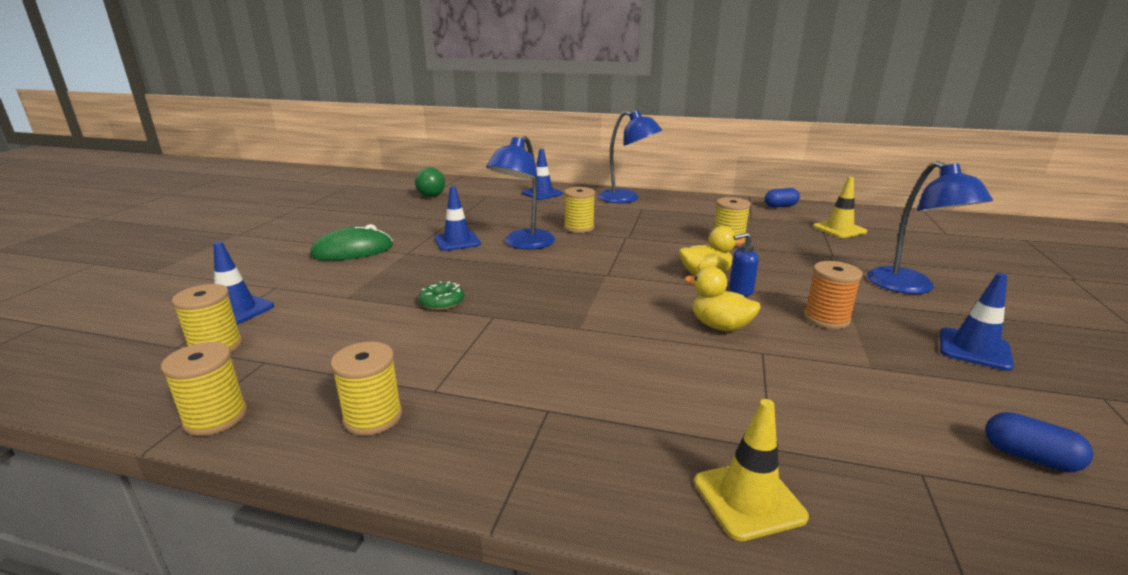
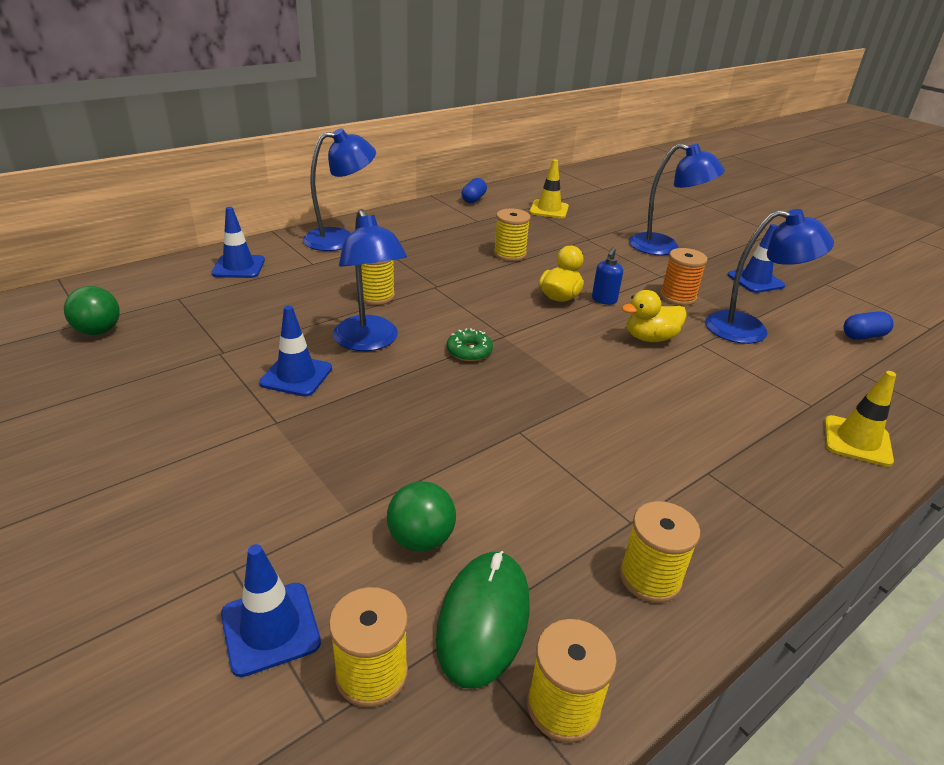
camera: 55 degrees left, 10 degrees up
green mouse [310,224,393,260] -> green mouse moved to [436,551,530,689]
green donut [418,281,464,310] -> green donut moved to [447,328,493,361]
none -> green ball [387,481,456,552]
none -> blue lamp [705,209,834,344]

